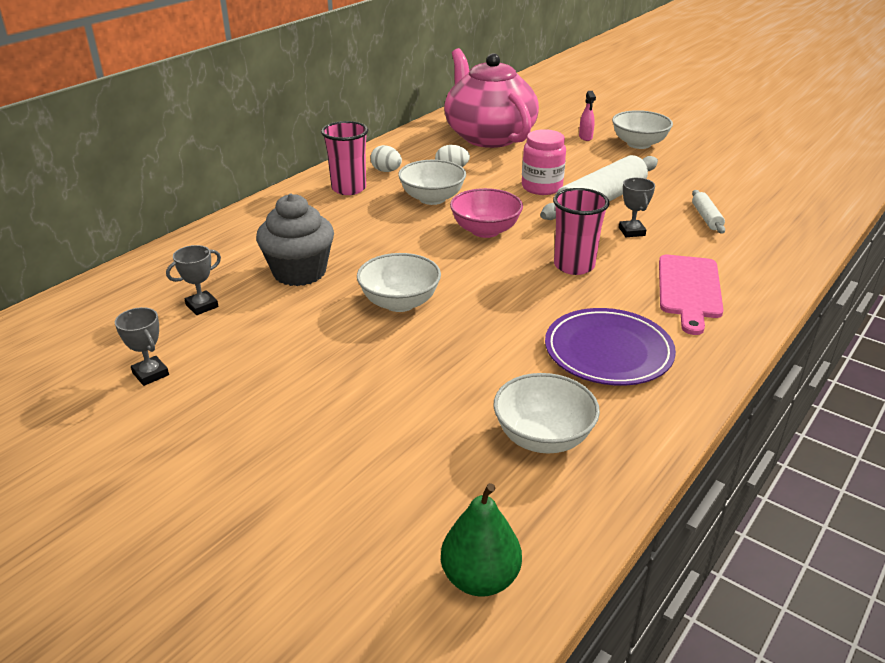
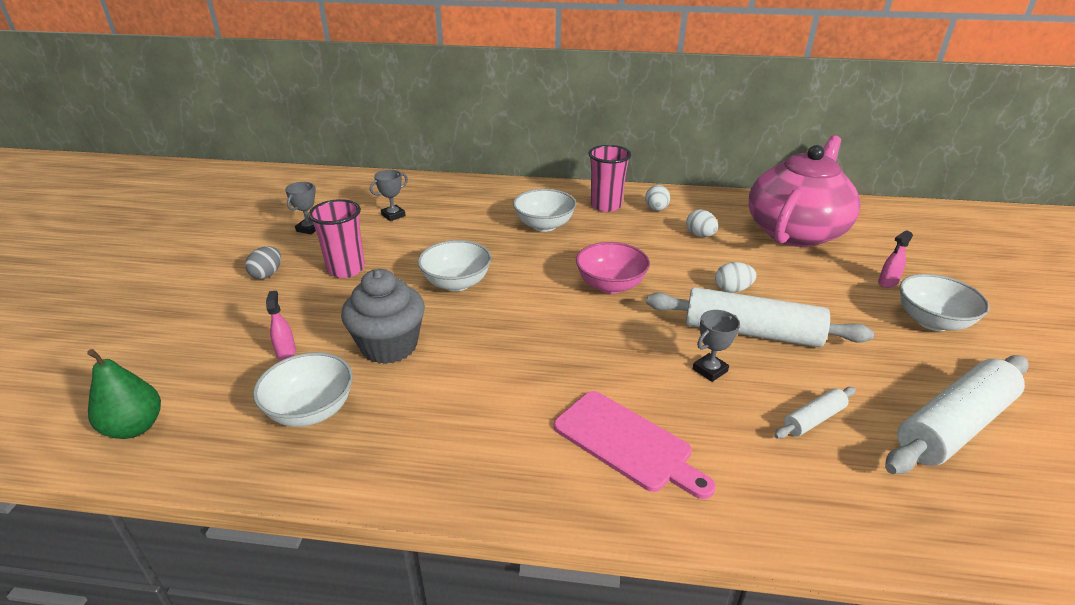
camera: 60 degrees right, 0 degrees up
grey trophy [166,245,221,315] -> grey trophy turned 60 degrees counterclockwise [370,170,408,221]
grey cupcake [256,193,334,286] -> grey cupcake moved to [341,269,425,364]
white bowl [398,160,466,205] -> white bowl moved to [513,189,576,232]
pink jar [522,129,566,195] -> white egg [715,262,757,293]
purple plate [545,308,676,386] -> none
pink cup [553,188,610,275] -> pink cup moved to [308,199,365,278]
pink cutting board [659,255,724,335] -> pink cutting board turned 120 degrees counterclockwise [554,391,716,499]
none -> grey egg [245,246,281,279]
none -> pink spray bottle [266,291,296,361]
none -> white rolling pin [885,355,1029,474]

